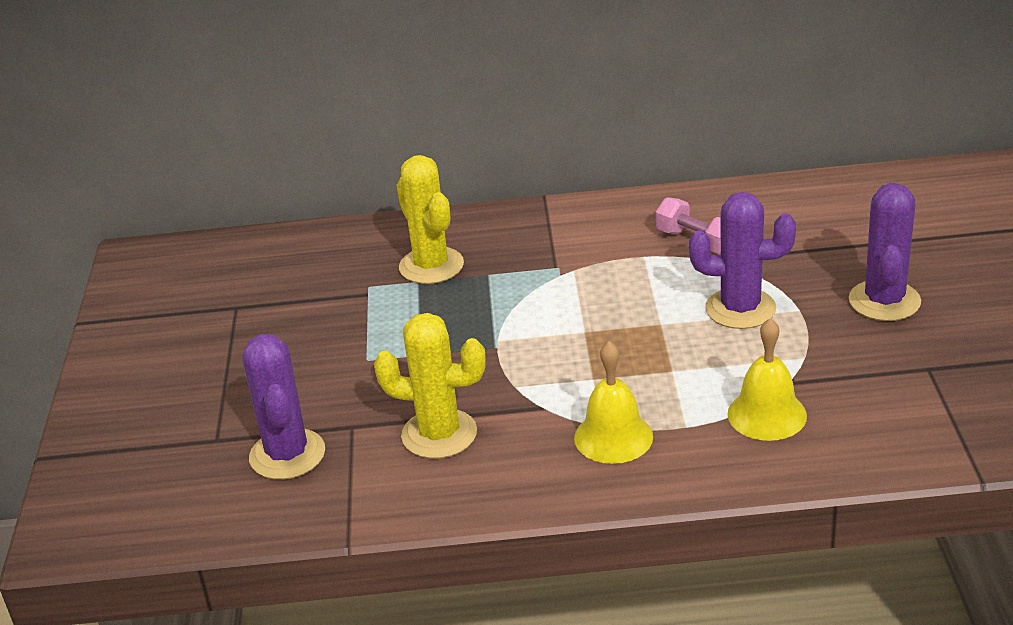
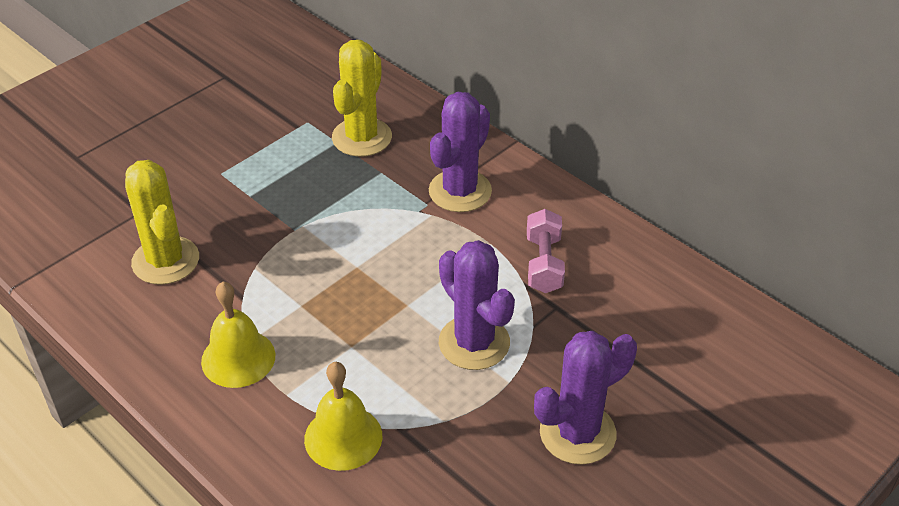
camera: 45 degrees right, 10 degrees up
purple cactus [243,334,325,480] -> purple cactus moved to [429,92,492,212]

